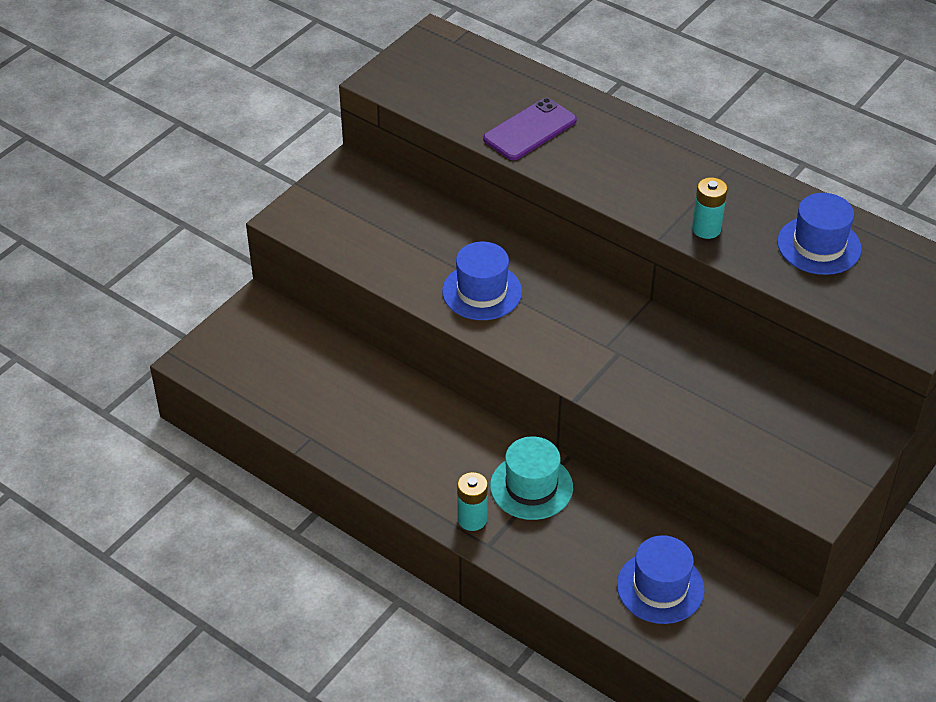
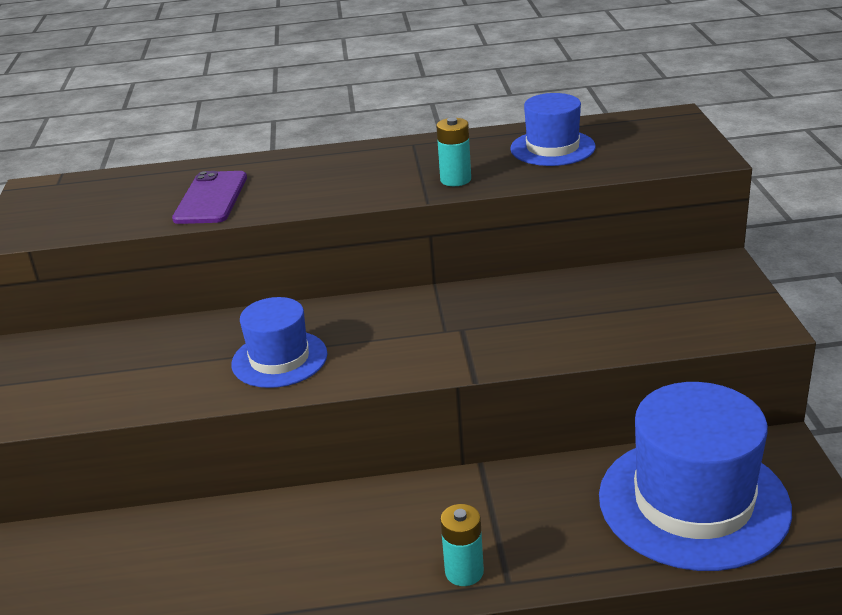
camera: 40 degrees left, 15 degrees down
turquoise hat [490,436,573,520] -> none
blue hat [617,535,705,624] -> blue hat [599,382,792,571], size x1.80

